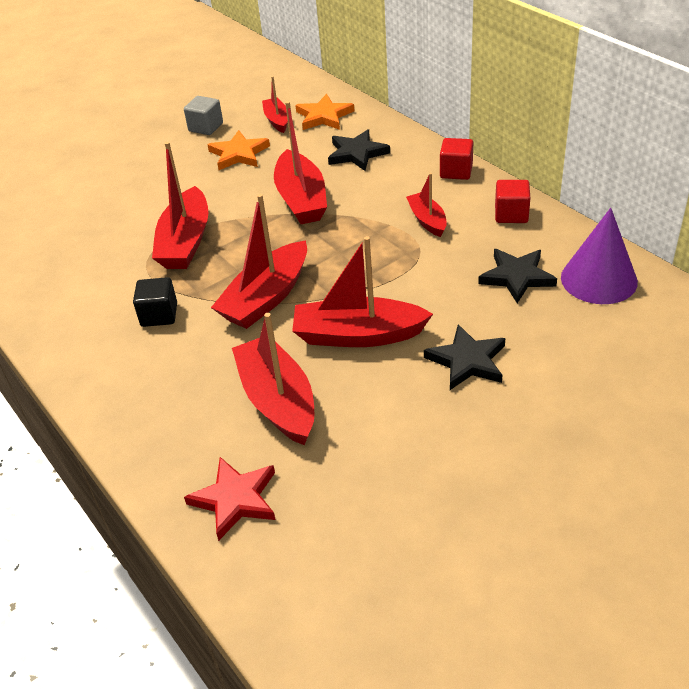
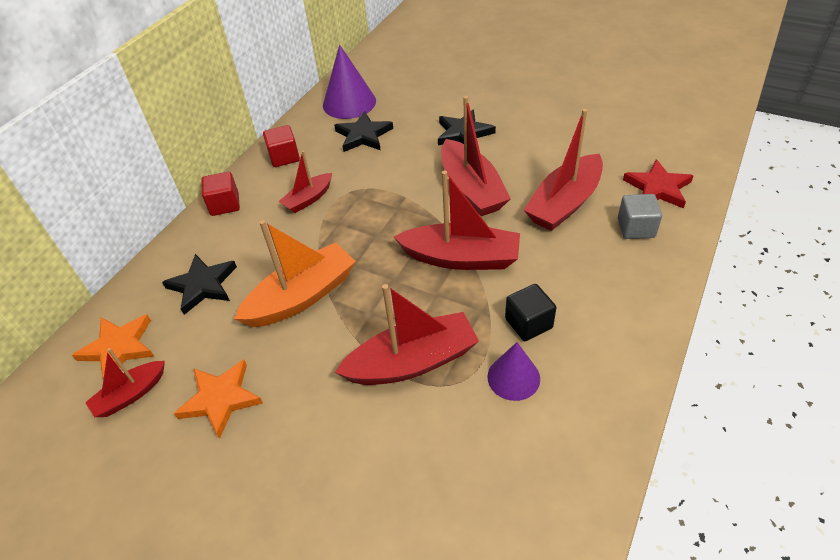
camera: 115 degrees left, 5 degrees up
grey cube [184,96,223,135] -> grey cube moved to [618,194,662,239]
red boat [274,101,327,224] -> orange boat [234,220,356,327]
none -> purple cone [488,342,540,401]

